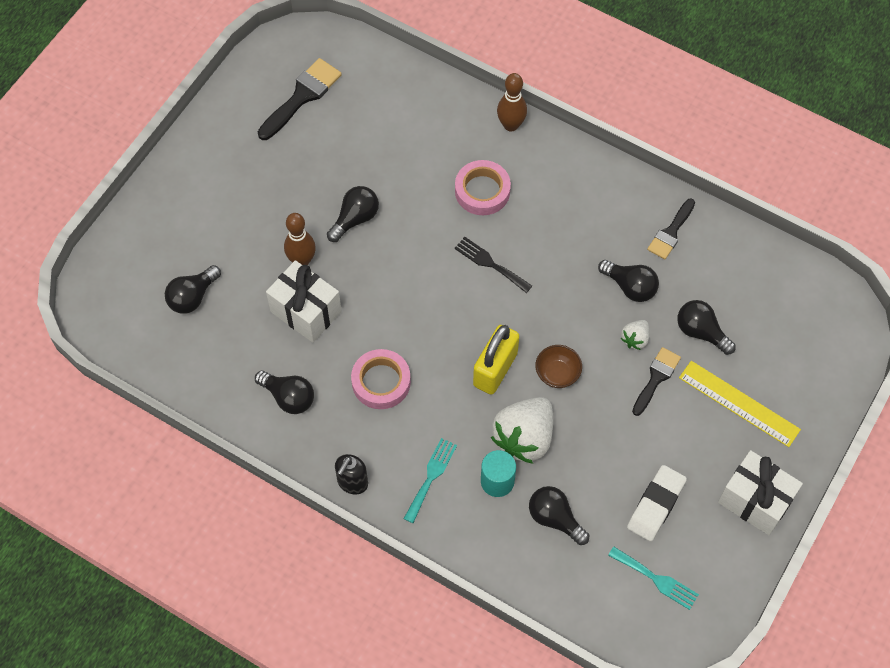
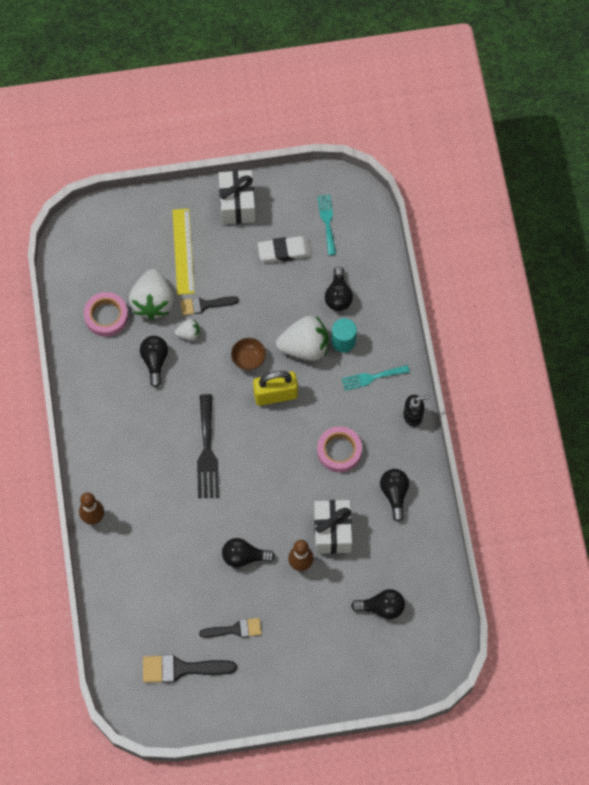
camera: 130 degrees left, 5 degrees up
pink tape [455,160,511,215] -> pink tape moved to [84,292,128,337]
black fork [455,237,532,293] -> black fork [197,394,219,498], size x1.56
black brush [647,198,695,259] -> black brush moved to [199,618,262,638]
black light bulb [677,300,736,355] -> white strawberry [129,269,174,320]

